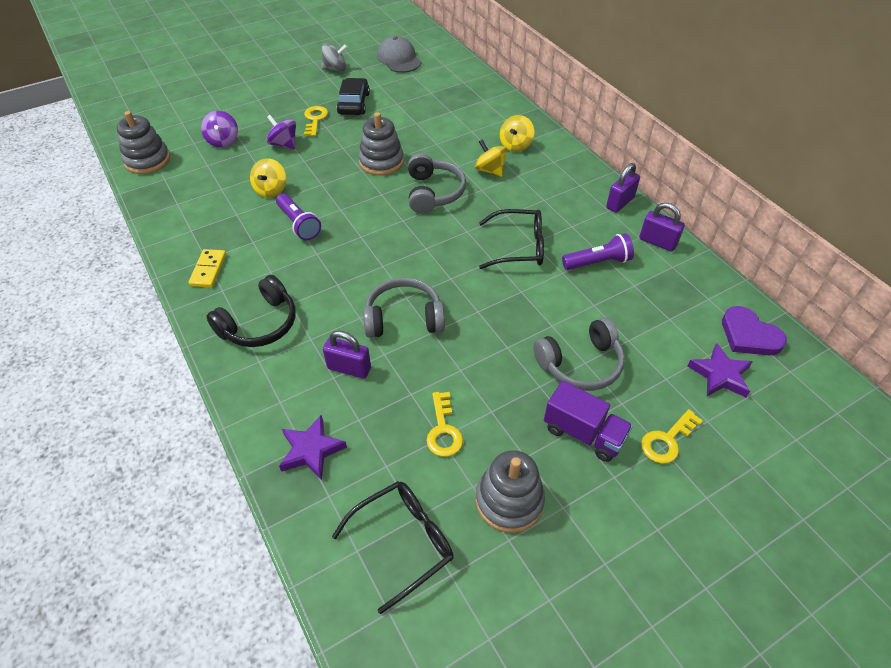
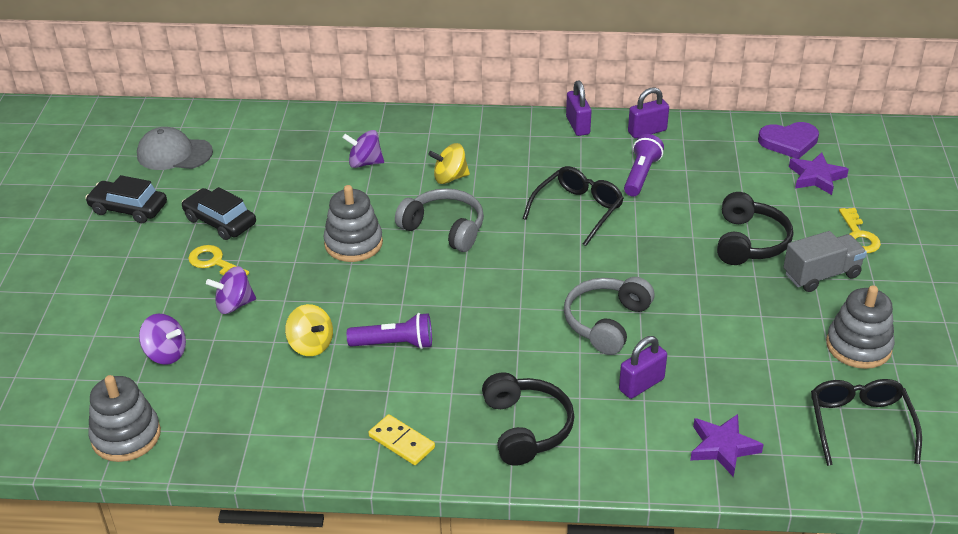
camera: 55 degrees left, 10 degrees down
grey spinning top [321,43,347,71] -> black car [85,175,167,223]
yellow key [426,392,463,457] -> none
yellow spinning top [500,115,534,152] -> none
grey headphones [533,317,625,391] -> black headphones [717,192,793,265]
purple truck [544,381,633,462] -> grey truck [783,231,867,292]
none -> purple spinning top [342,130,384,168]

